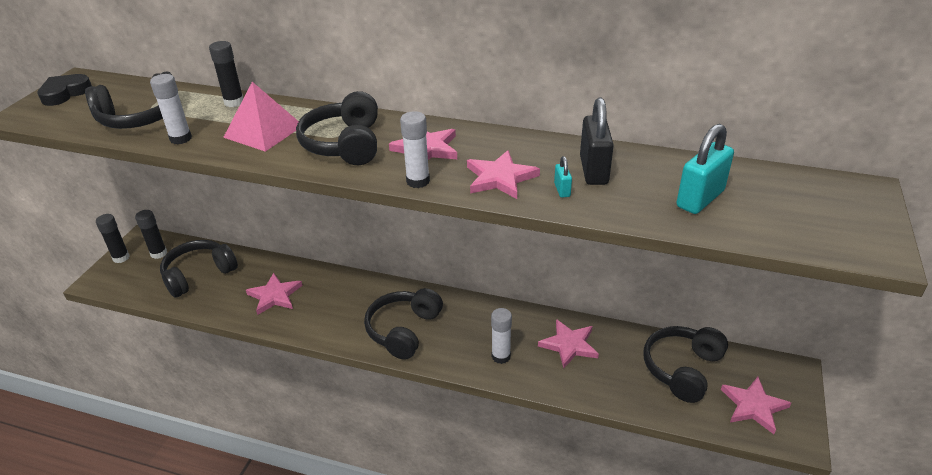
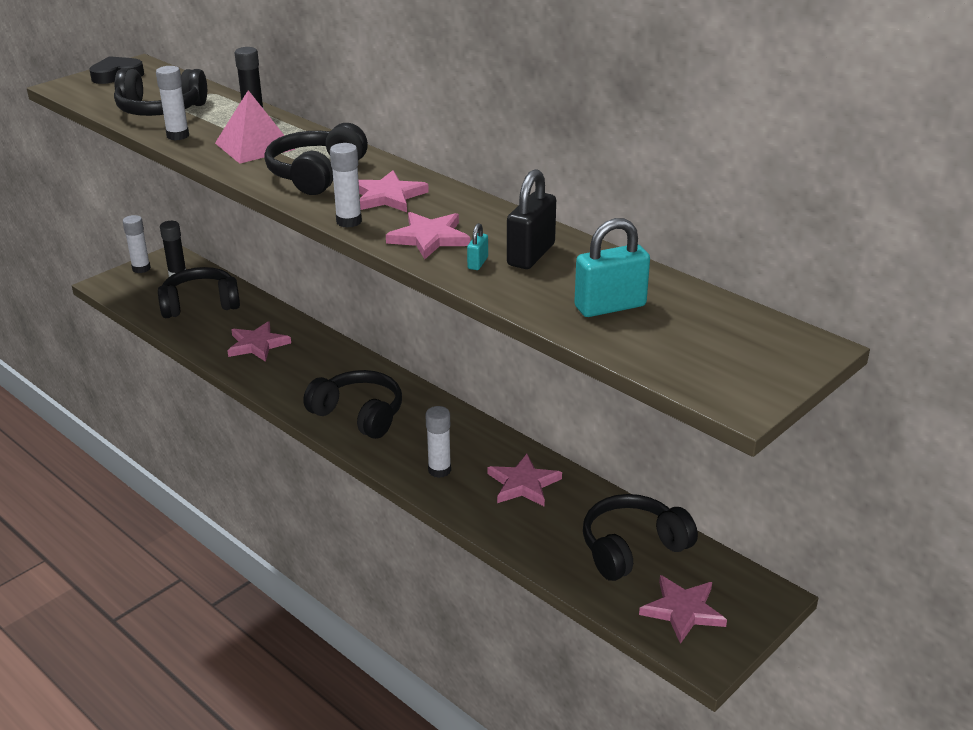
camera: 25 degrees right, 5 degrees down
black glue stick [96,214,130,263] -> white glue stick [123,215,151,273]
black headphones [364,288,443,360] -> black headphones turned 75 degrees clockwise [303,370,402,439]

